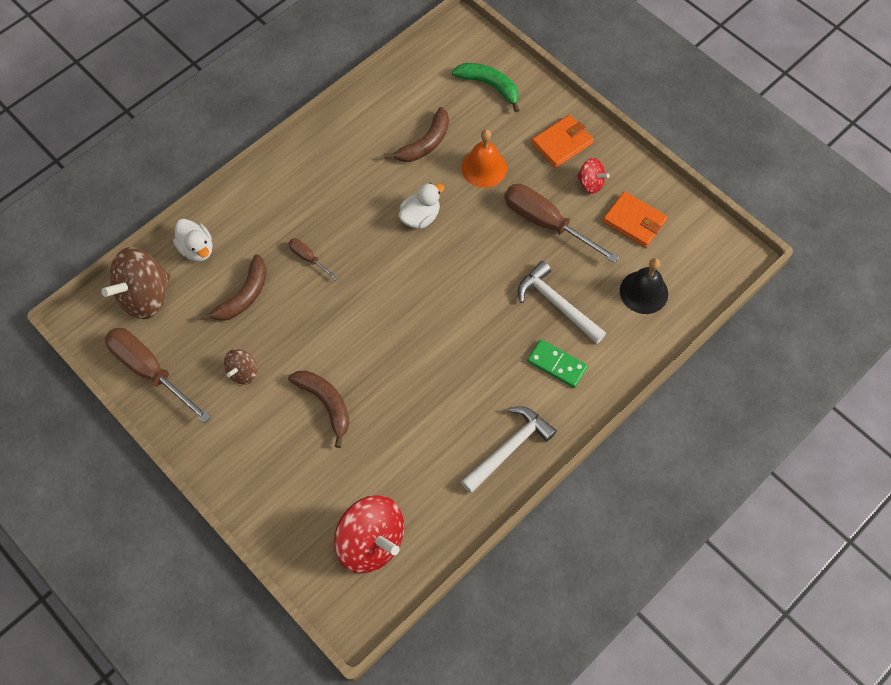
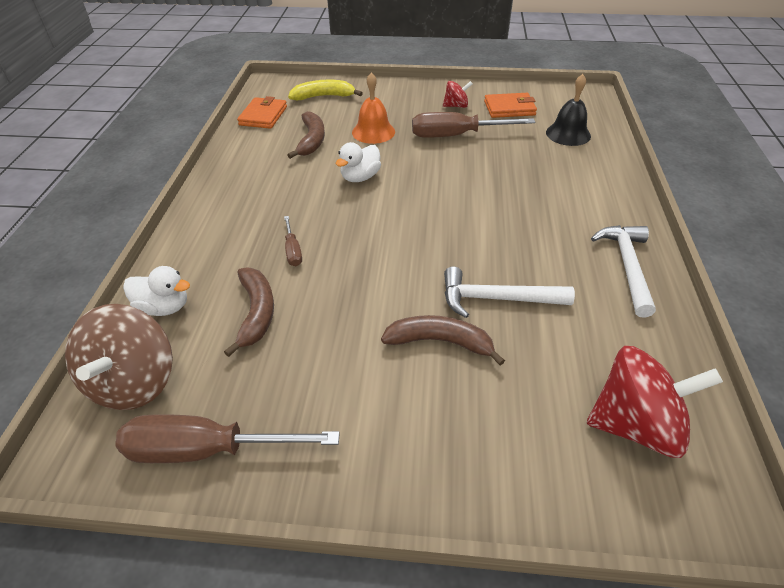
camera: 40 degrees left, 20 degrees down
brown spinning top [224,349,257,385] -> none
brown screwdriver [288,238,338,280] -> brown screwdriver turned 105 degrees counterclockwise [284,216,302,266]
white duck [398,183,444,229] -> white duck turned 150 degrees counterclockwise [336,142,381,182]
green banana [452,63,519,112] -> yellow banana [288,80,363,100]
white hammer [518,261,606,344] -> white hammer moved to [444,266,575,318]
green domino [527,339,588,388] -> none
orange wallet [532,115,594,168] -> orange wallet moved to [237,96,287,129]

